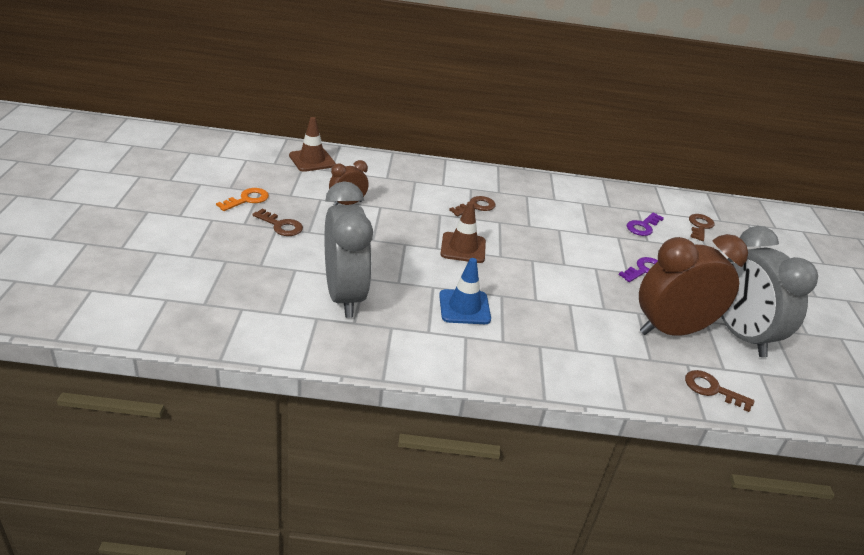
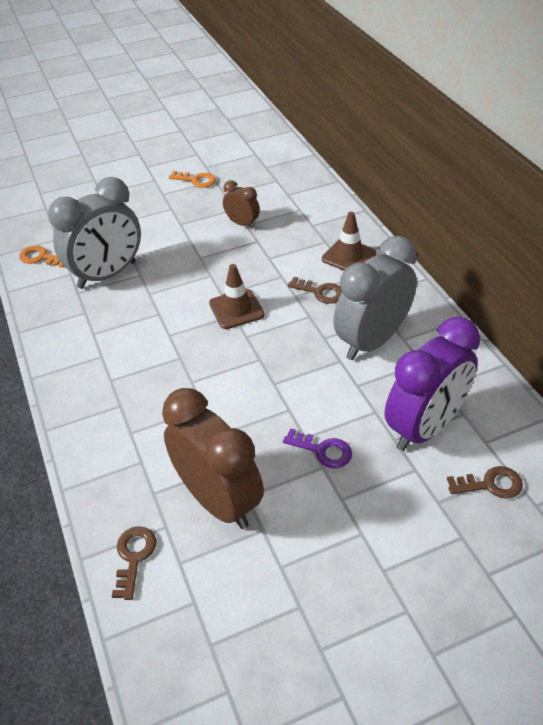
camera: 70 degrees right, 10 degrees up
brown key [252,208,303,236] -> none
brown traffic cone [289,117,336,172] -> brown traffic cone moved to [322,212,376,271]
blue traffic cone [439,258,491,324] -> none
purple key [627,212,664,236] -> purple clock [385,317,480,451]
grey clock [721,226,818,357] -> grey clock moved to [333,236,417,360]
none -> orange key [19,245,64,268]

